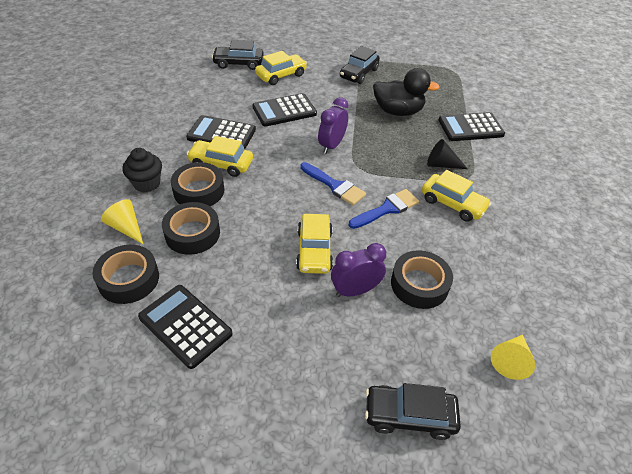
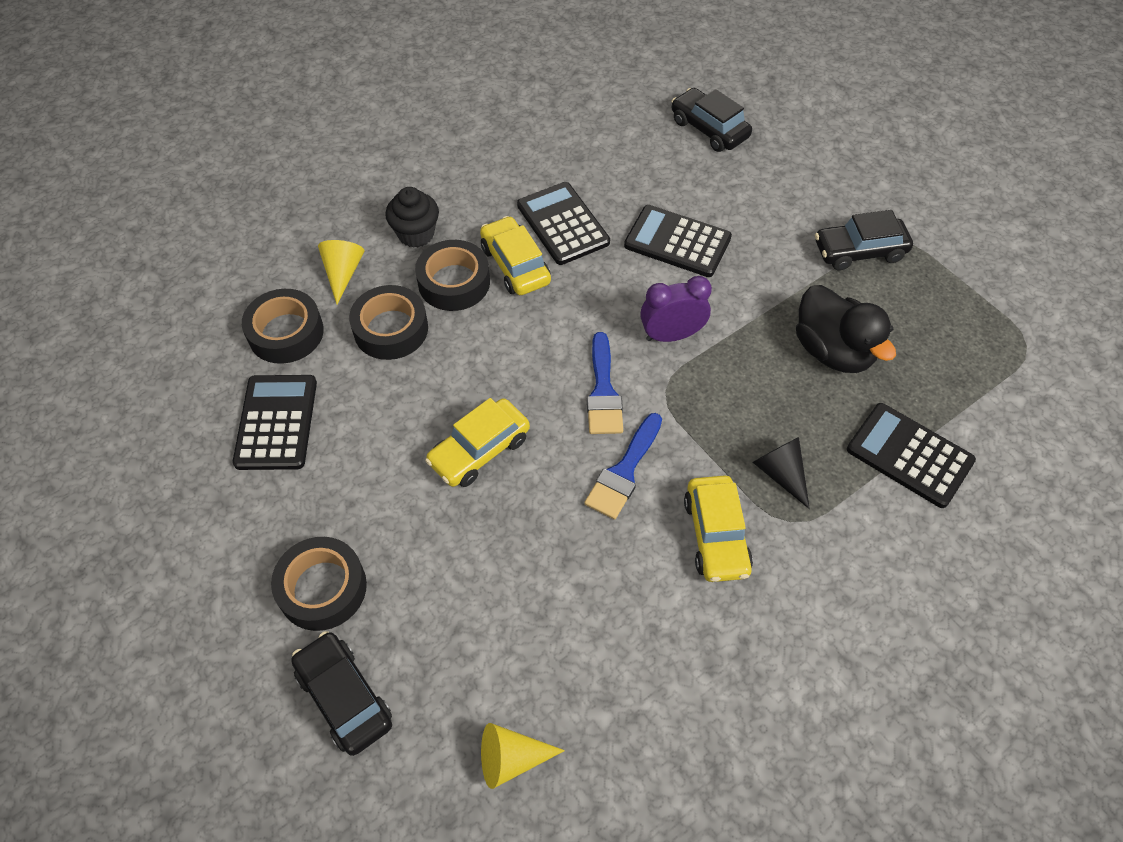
camera: 50 degrees right, 10 degrees up
yellow car [255,51,307,85] -> none
purple clock [331,243,386,297] -> none
blue brush [349,189,419,229] -> blue brush turned 105 degrees clockwise [584,413,662,519]
black tape [391,250,453,309] -> black tape moved to [271,537,367,631]

